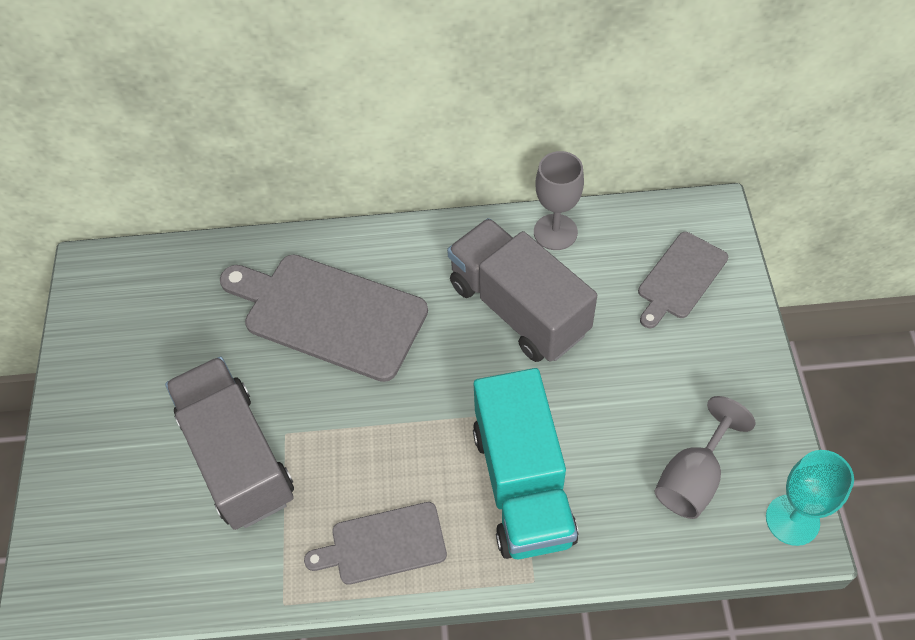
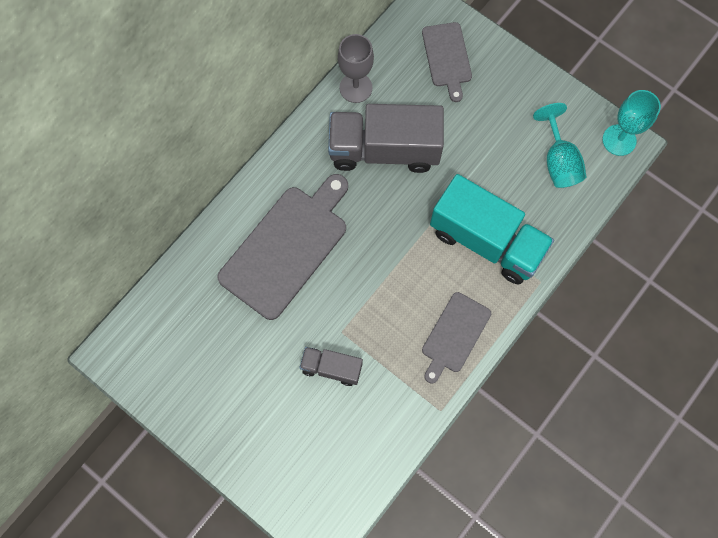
camera: 50 degrees left, 15 degrees up
grey truck [165,356,294,530] -> grey truck [299,347,363,386], size x0.50
grey cutting board [220,254,428,382] -> grey cutting board turned 150 degrees clockwise [217,174,348,320]
grey goblet [654,396,756,519] -> turquoise goblet [533,103,586,188]

